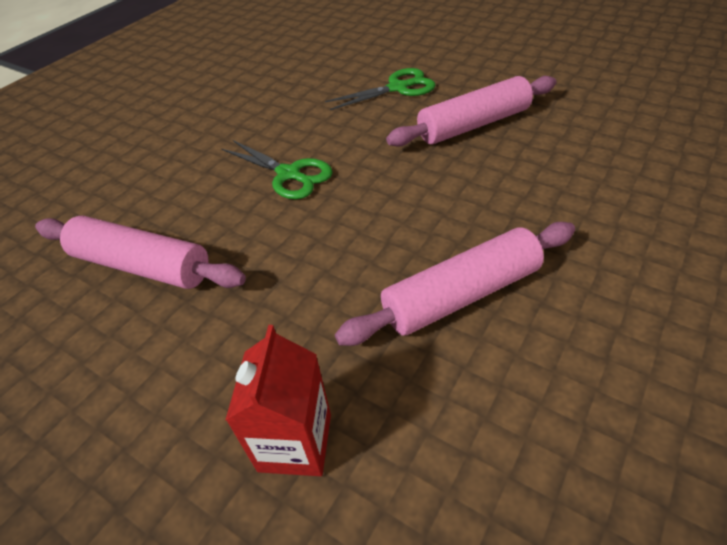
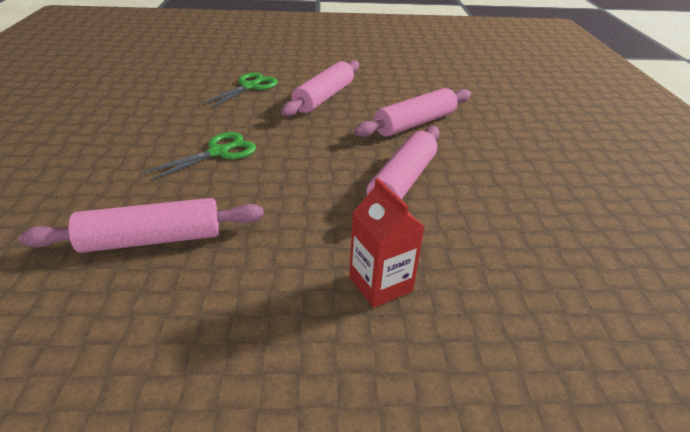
camera: 40 degrees left, 10 degrees down
green scissors [222,140,333,199] -> green scissors turned 45 degrees counterclockwise [142,132,256,181]
none -> pink rolling pin [354,88,471,137]

